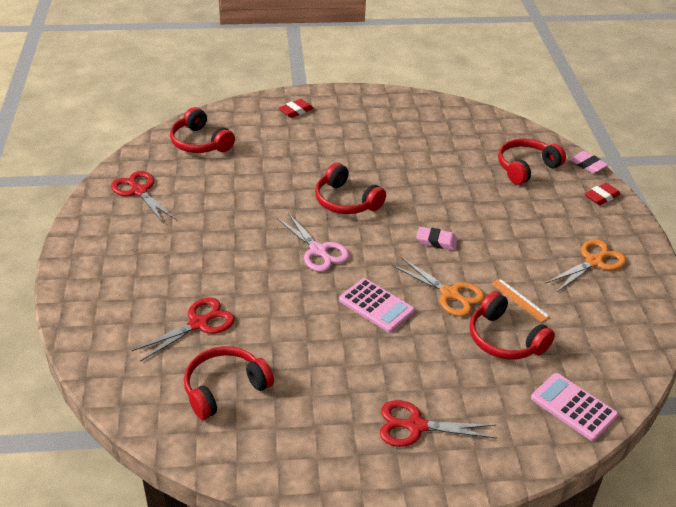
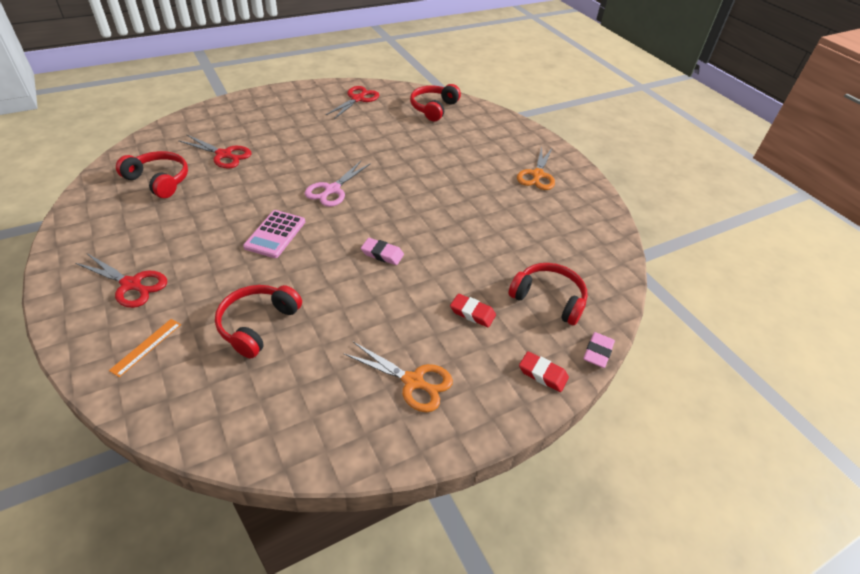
camera: 65 degrees right, 5 degrees up
red eraser [279,99,313,118] -> red eraser moved to [450,294,496,328]
red headphones [315,163,386,214] -> none
red scissors [380,400,497,447] -> red scissors turned 135 degrees clockwise [75,254,167,308]
orange scissors [392,257,485,316] -> orange scissors moved to [517,147,555,190]
pink eraser [417,227,458,250] -> pink eraser turned 60 degrees counterclockwise [361,238,404,265]
orange ruler [491,279,550,323] -> orange ruler moved to [109,319,181,377]
pink calculator [531,373,618,441] -> none

